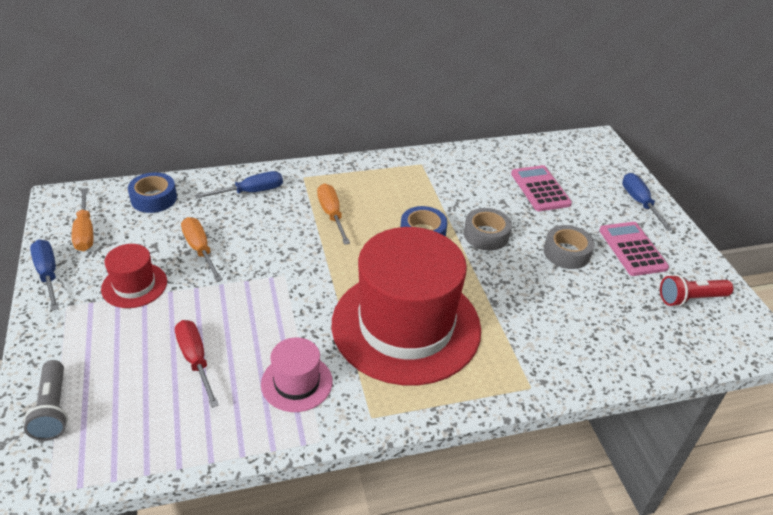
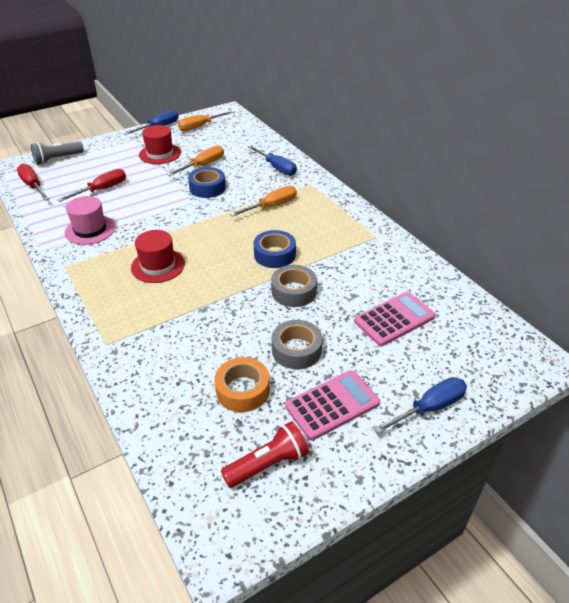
camera: 75 degrees right, 0 degrees up
blue tape [128,172,177,213] -> blue tape moved to [188,167,226,198]
red hat [332,227,481,385] -> red hat [131,230,185,283], size x0.44
red flashlight [660,274,733,307] -> red flashlight turned 90 degrees clockwise [221,421,309,488]
none -> red screwdriver [17,164,49,200]
none -> orange tape [215,357,270,412]

